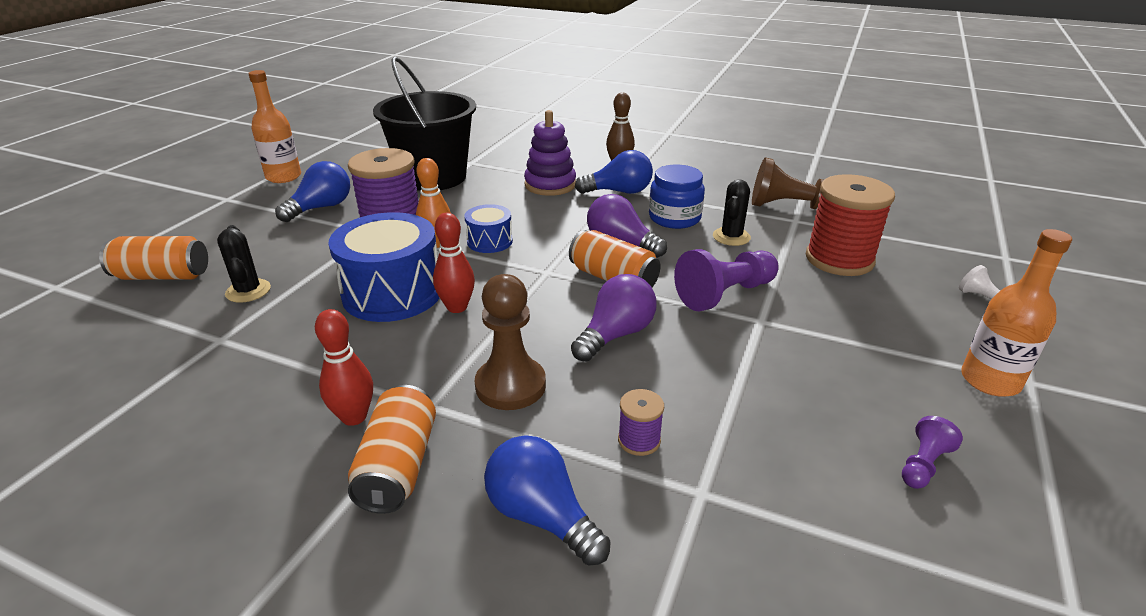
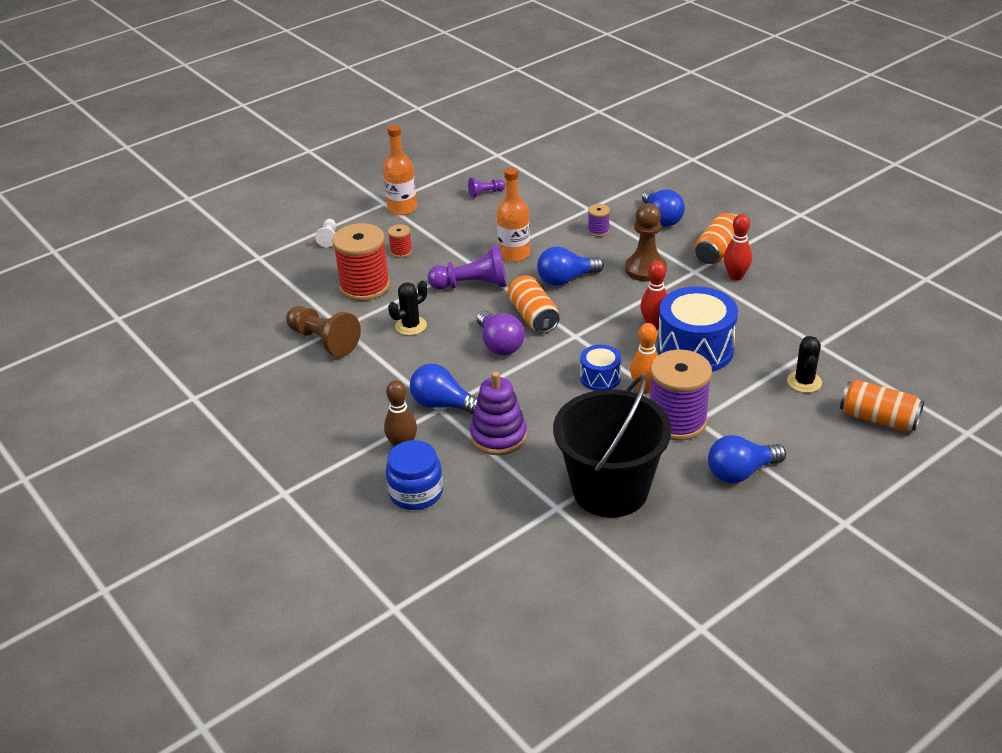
camera: 150 degrees left, 5 degrees up
orange bottle [248,70,301,183] -> orange bottle moved to [497,167,530,262]
purple light bulb [571,274,656,362] -> blue light bulb [537,247,604,286]
blue jar [649,165,705,229] -> blue jar moved to [386,440,443,510]
none -> red spool [388,224,412,258]

